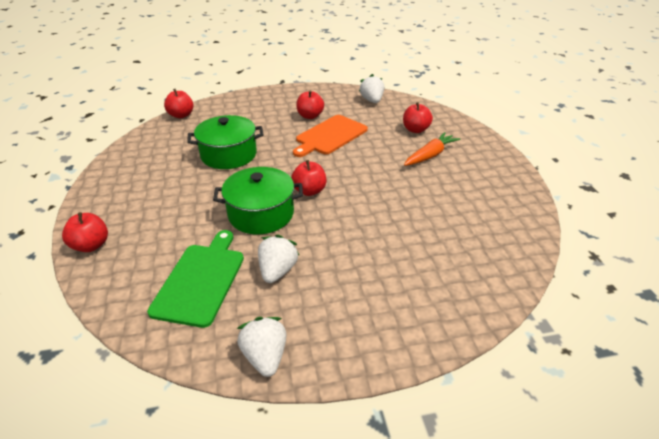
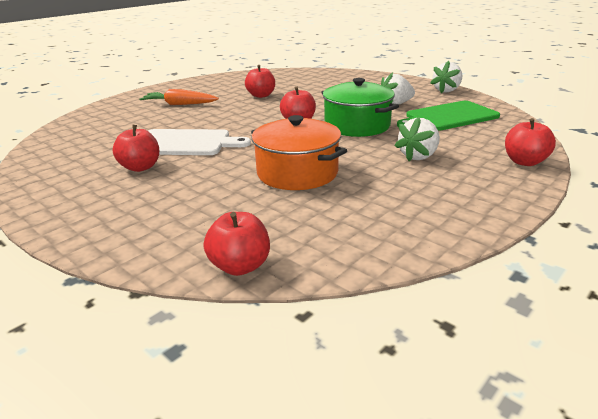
camera: 125 degrees left, 10 degrees down
green pot [187,115,264,169] -> orange pot [251,115,347,190]
orange cutting board [293,115,368,157] -> white cutting board [148,129,251,155]
white strawberry [359,74,384,103] -> white strawberry moved to [395,117,440,161]
red apple [403,102,433,133] -> red apple moved to [245,65,275,98]

